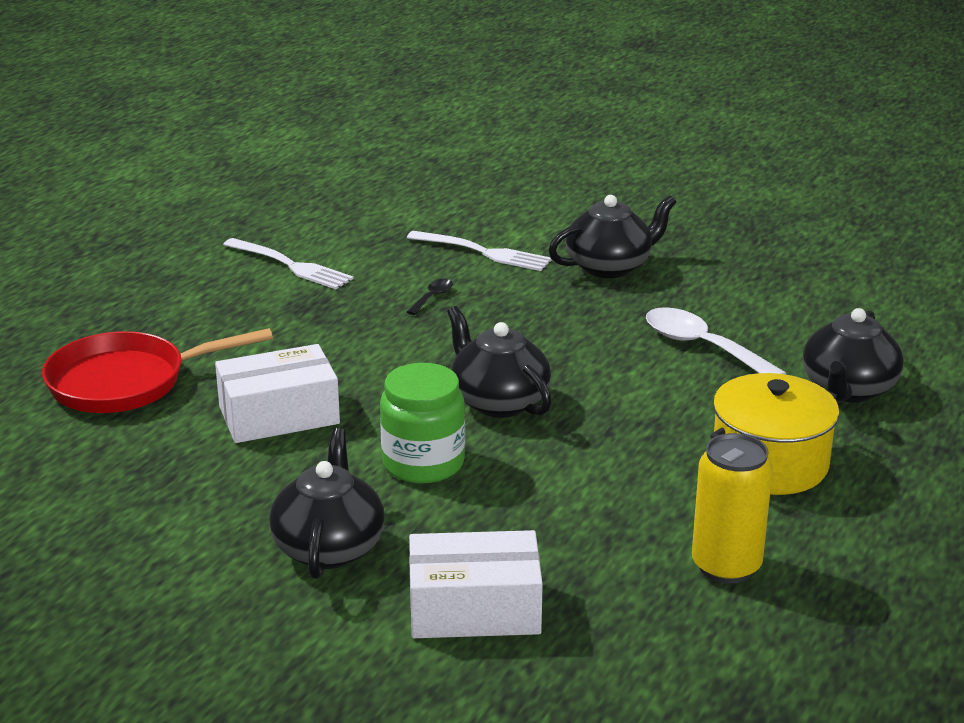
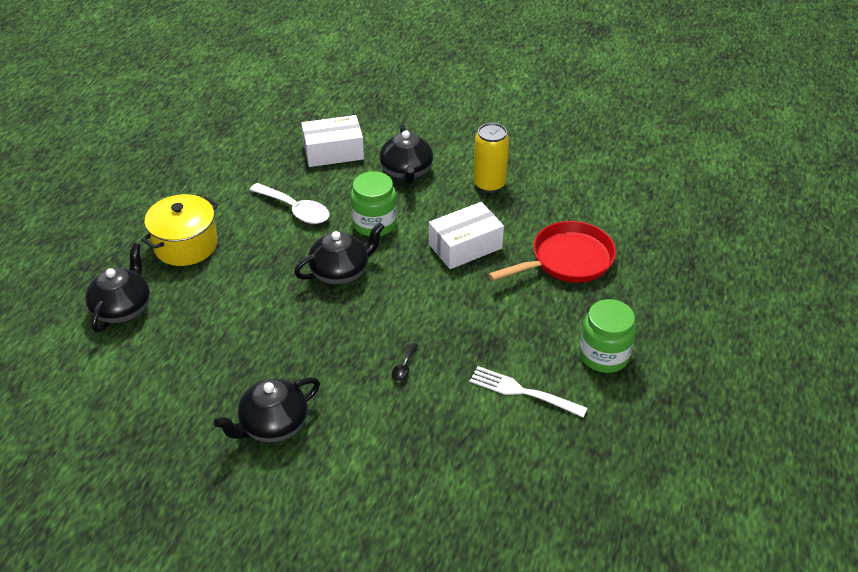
camera: 170 degrees right, 15 degrees up
white fork [407,231,552,271] -> none
black teapot [447,306,552,418] -> black teapot turned 75 degrees counterclockwise [294,222,385,285]
white spoon [646,307,786,374] -> white spoon moved to [250,183,330,224]
yellow can [692,433,773,584] -> yellow can moved to [473,123,509,193]
none -> green jar [579,299,636,373]

